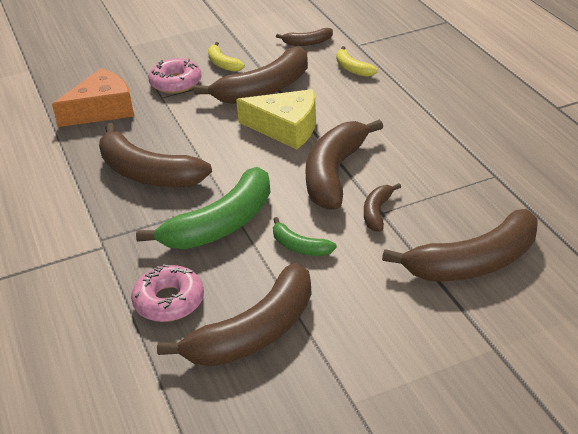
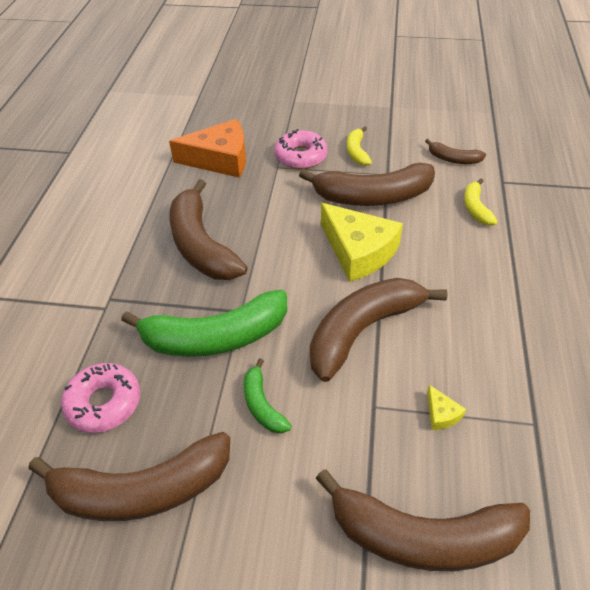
camera: 30 degrees right, 10 degrees up
brown banana [364,183,401,232] -> none
none -> yellow cheese [427,385,466,430]

